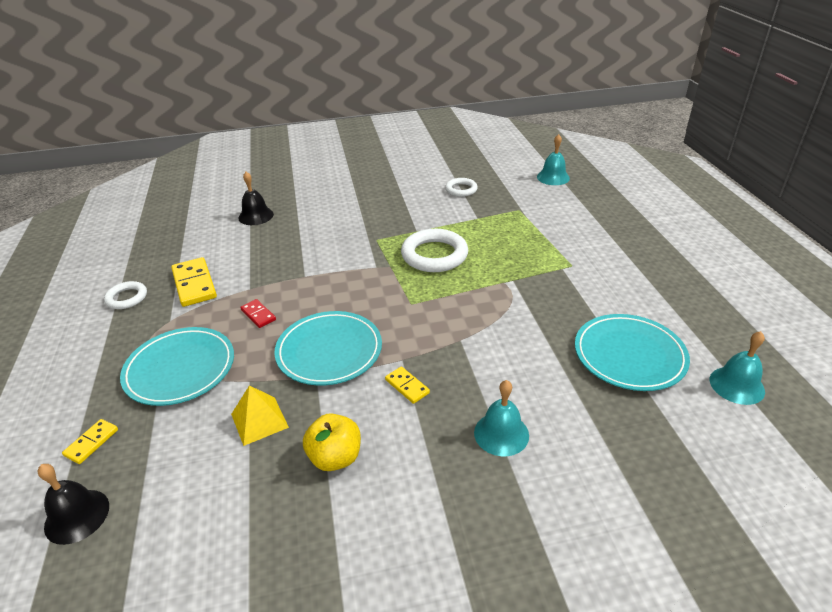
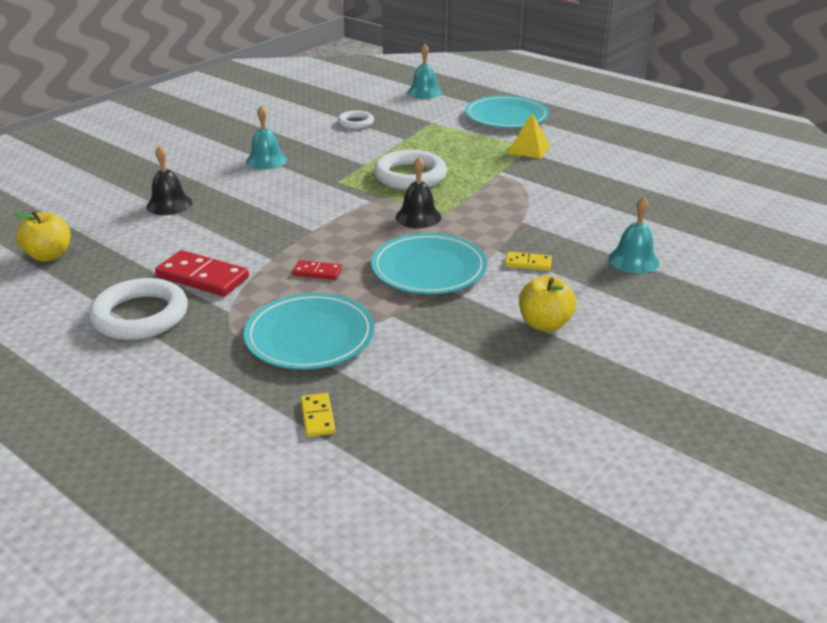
camera: 40 degrees left, 5 degrees down
black bell [38,464,109,545] -> black bell moved to [395,157,441,228]
white ring [104,281,147,309] -> white ring [89,278,188,340], size x1.78
yellow domino [171,257,217,307] -> red domino [155,250,249,296]
yellow pyramid [231,385,289,446] -> yellow pyramid moved to [508,113,550,159]
turquoise plate [575,314,690,391] -> turquoise plate moved to [465,95,549,128]
turquoise bell [710,331,765,405] -> turquoise bell moved to [246,106,287,170]
none -> yellow apple [13,211,71,262]

